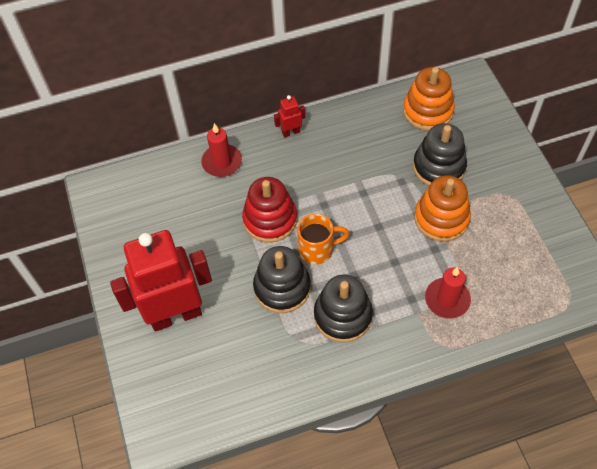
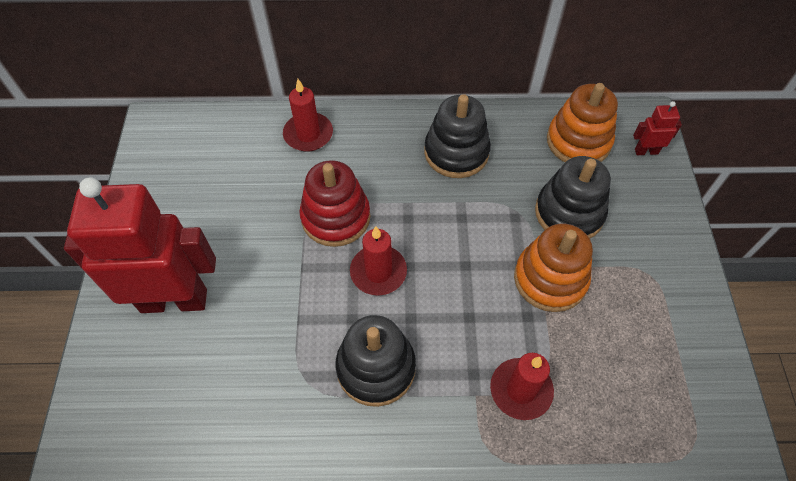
camera: 15 degrees right, 0 degrees up
black stacking toy [253,246,311,313] -> black stacking toy moved to [424,94,491,178]
red robot [274,95,305,138] -> red robot moved to [633,101,682,155]
orange mug [297,214,349,265] -> red candle [350,226,407,296]

